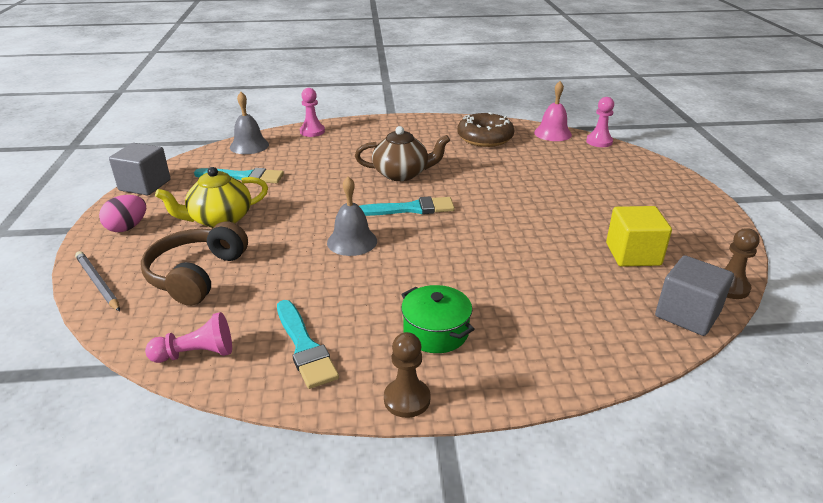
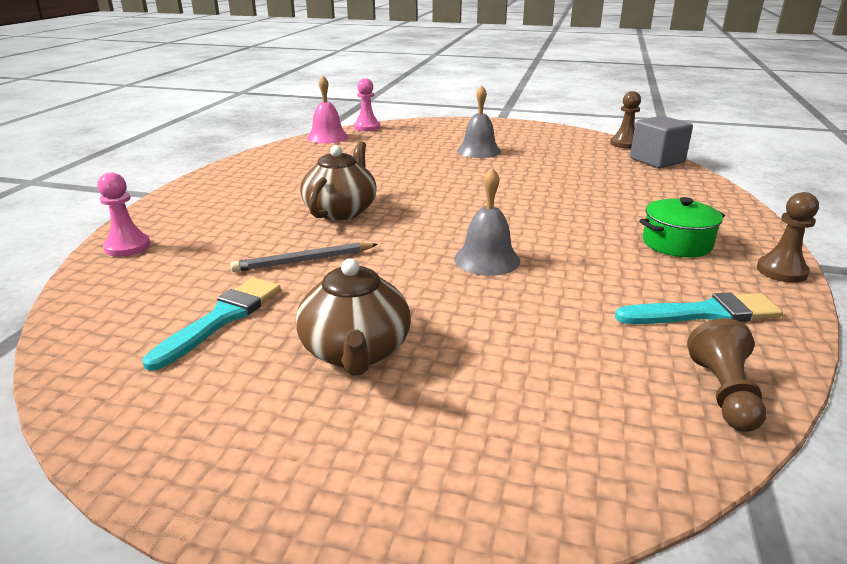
camera: 70 degrees left, 5 degrees down
grey pencil [75,251,120,312] -> grey pencil moved to [230,242,378,272]
pink egg [99,195,146,232] -> none
grey cube [109,143,170,195] -> none
brown headphones [141,221,248,306] -> none
pink pawn [145,312,232,363] -> brown pawn [687,318,766,432]
yellow teapot [155,167,268,228] -> brown teapot [296,258,411,376]
grey bell [230,92,269,154] -> grey bell moved to [457,86,501,158]
turquoise brush [359,197,455,216] -> none
brown donut [457,112,514,147] -> none
yellow cube [606,206,672,267] -> none

